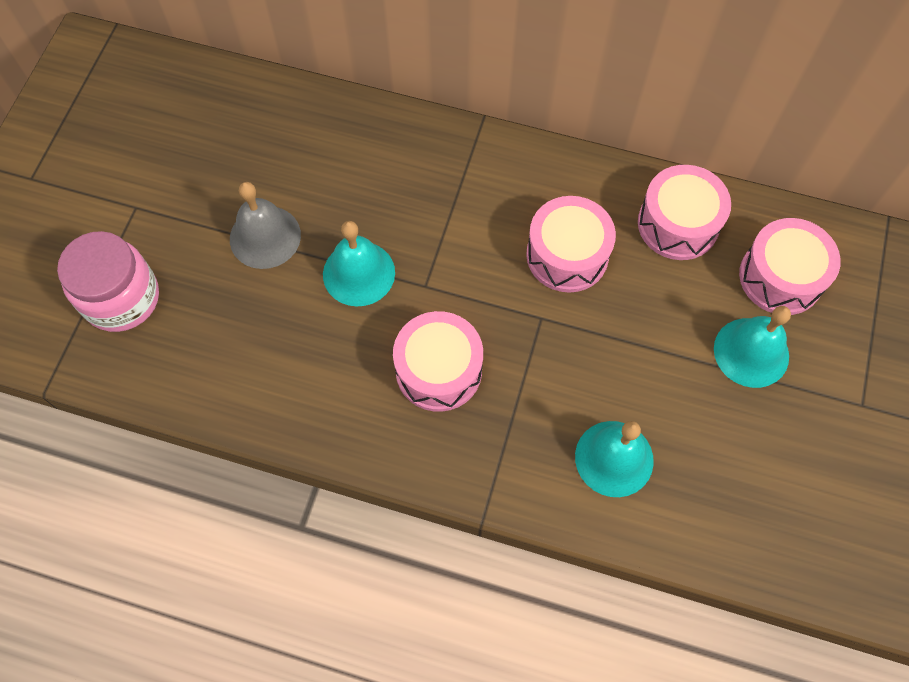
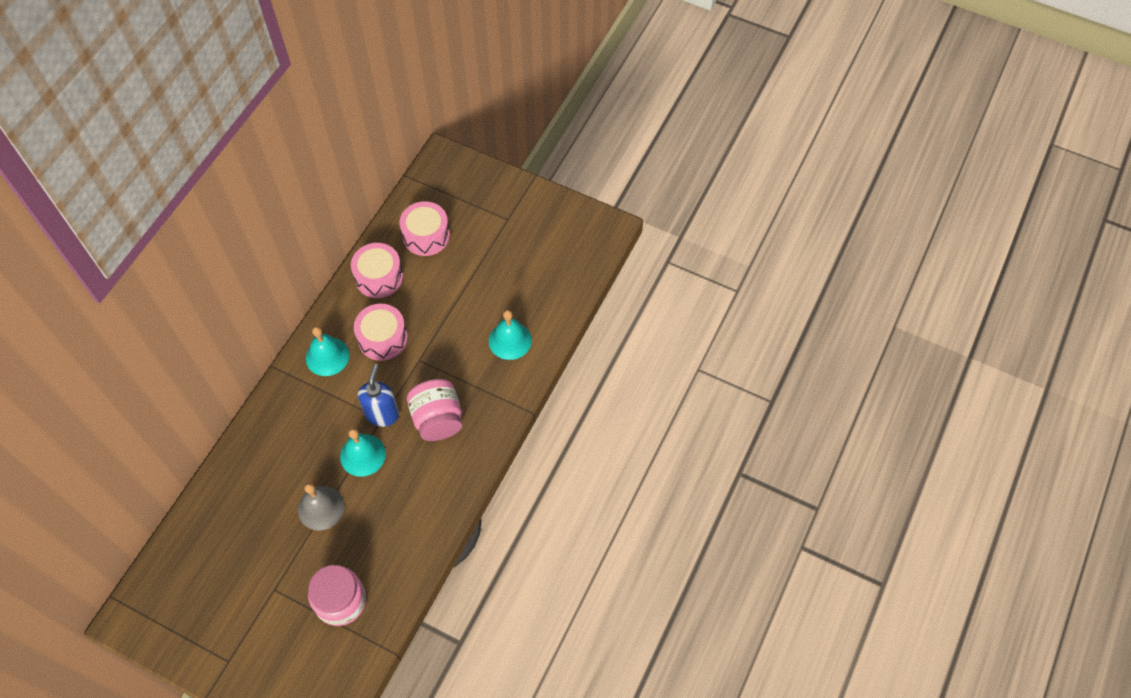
camera: 80 degrees left, 5 degrees down
pink drum [393,311,483,412] -> pink jar [407,379,462,441]
turquoise bell [714,306,791,388] -> turquoise bell moved to [306,326,349,376]
none -> blue soap dispenser [358,364,399,427]

